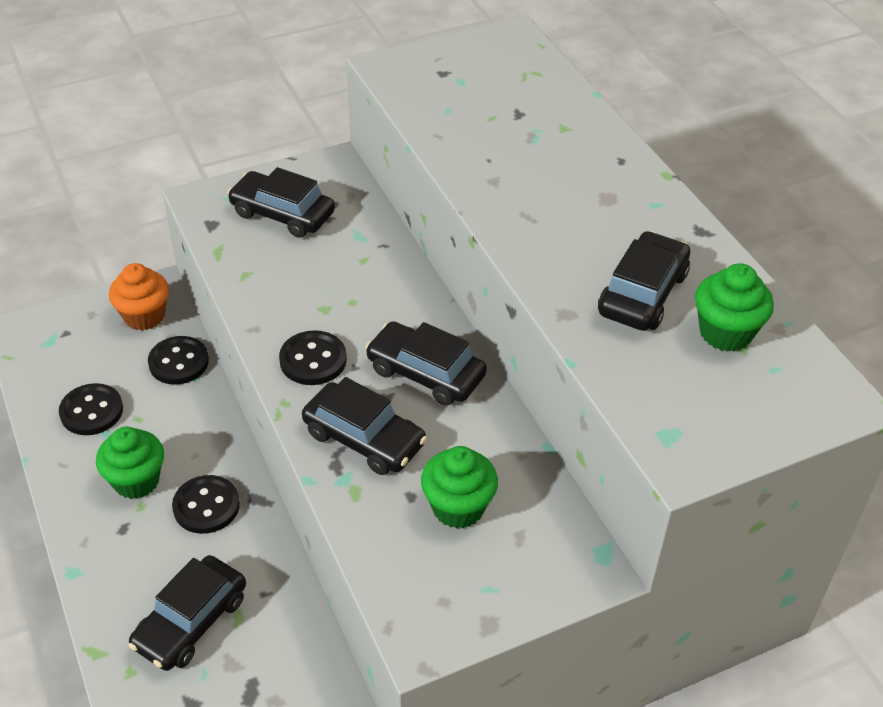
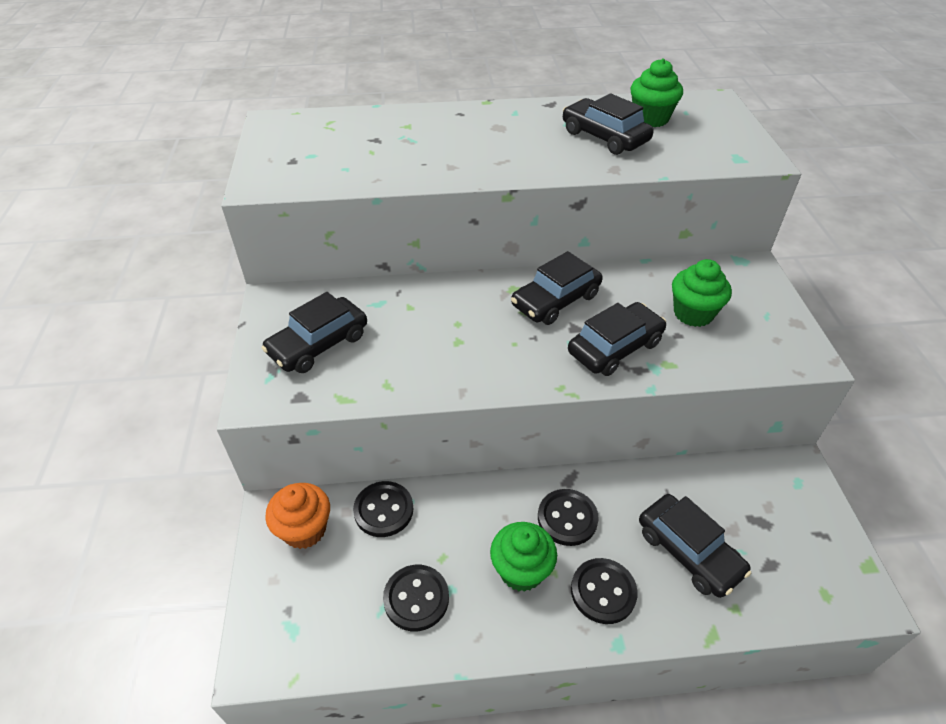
camera: 70 degrees left, 0 degrees up
black button [279,330,347,385] -> black button moved to [571,558,638,624]

